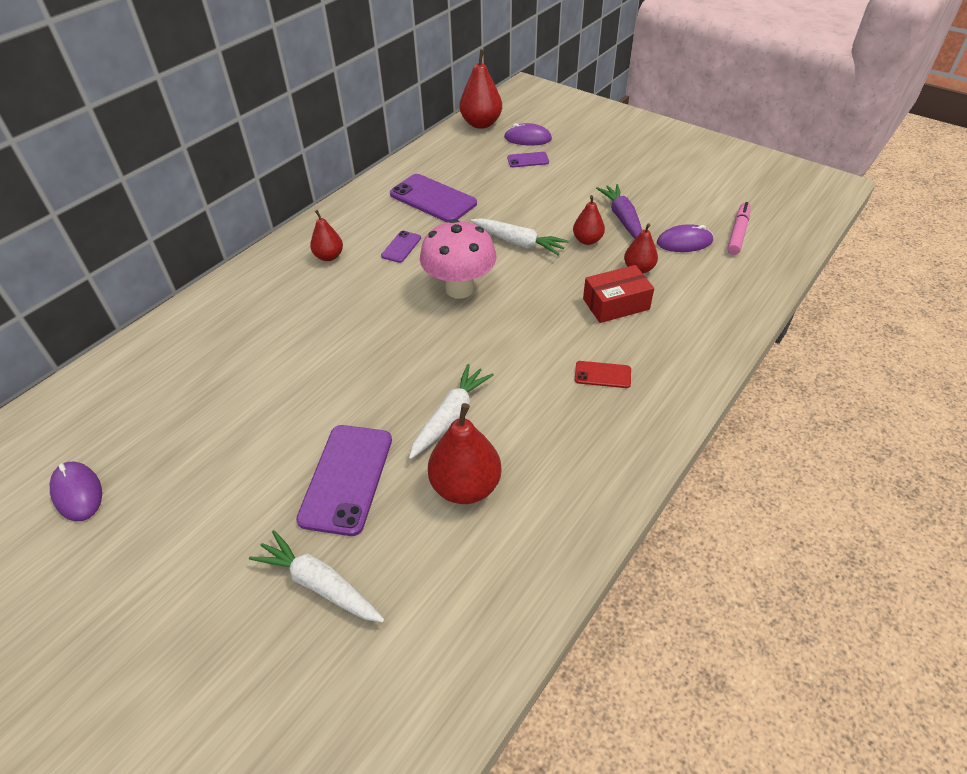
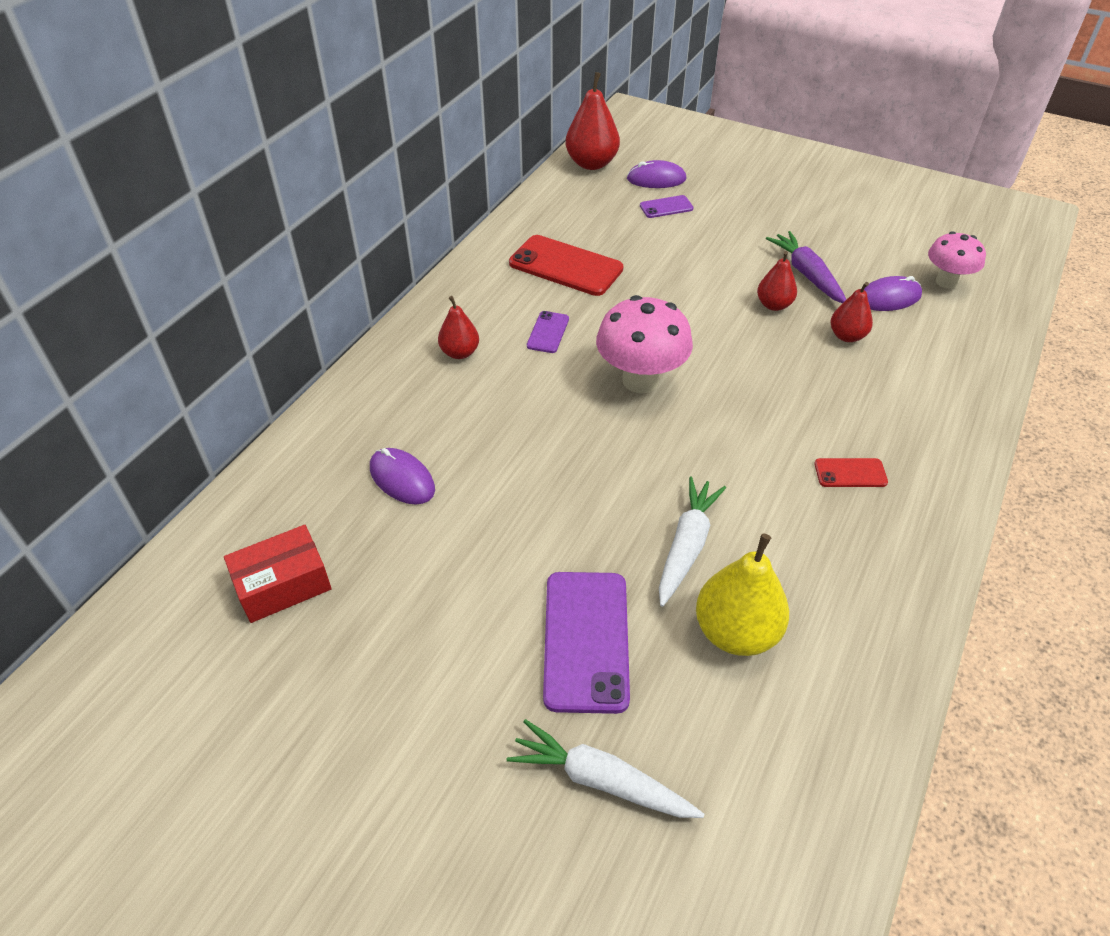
camera: 10 degrees left, 0 degrees up
purple mouse [50,462,102,521] -> purple mouse moved to [370,448,435,505]
purple phone [390,174,477,223] -> red phone [509,235,624,296]
red pear [428,403,502,504] -> yellow pear [696,534,789,656]
white carrot [471,218,569,256] -> none
red box [583,265,654,323] -> red box moved to [224,525,332,623]
pink marker [727,202,751,255] -> pink mushroom [928,231,986,289]

